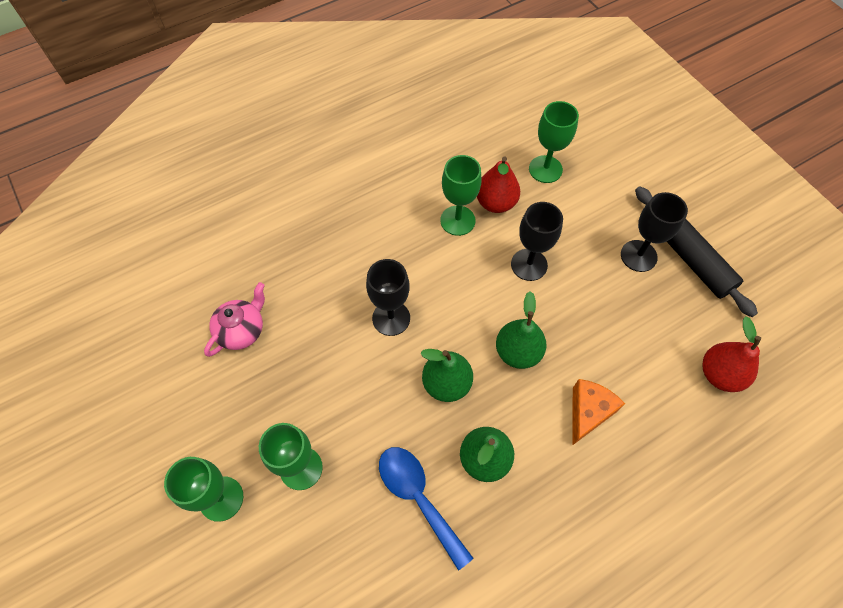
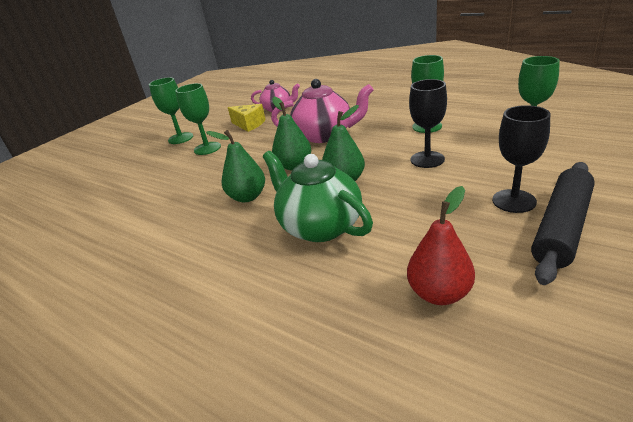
camera: 70 degrees right, 30 degrees down
black goblet [366,259,410,336] -> pink teapot [271,79,374,143]
blue spoon [379,447,473,571] -> none
red pear [477,156,520,213] -> none
orange cheese [572,379,625,445] -> green teapot [263,151,373,242]
none -> yellow cheese [228,104,266,132]

